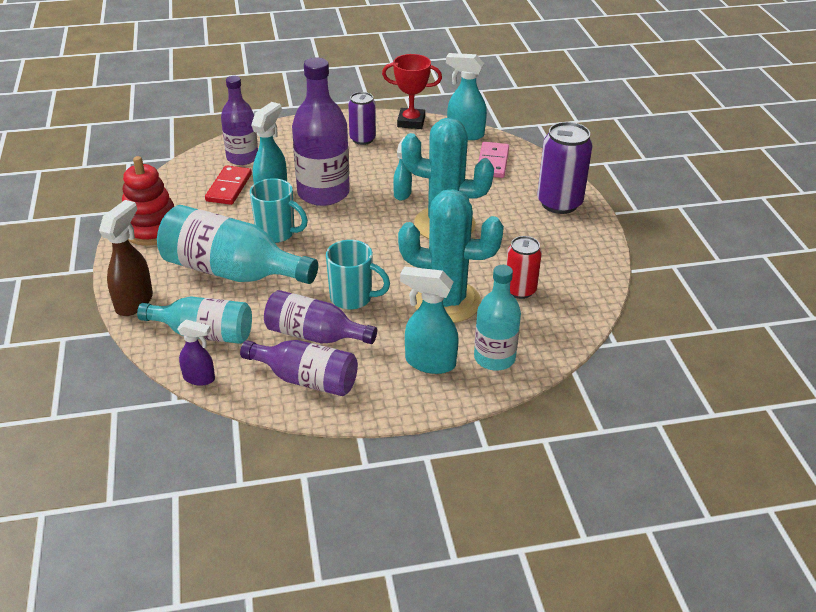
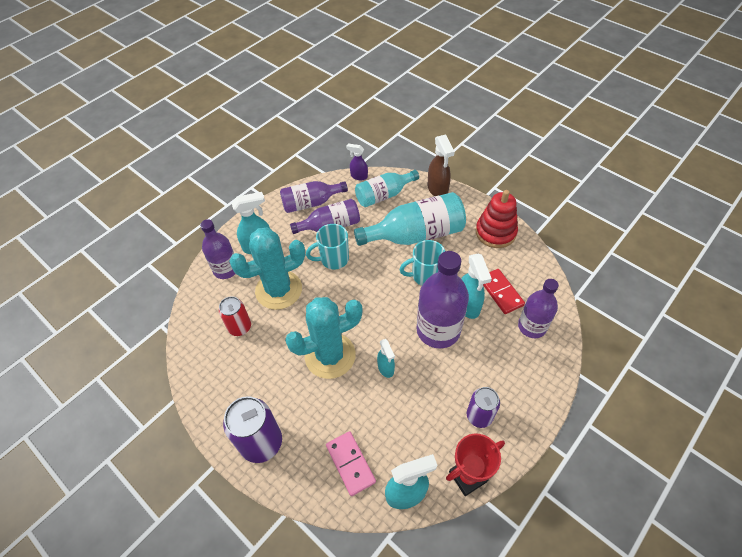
camera: 145 degrees right, 15 degrees up
purple spray bottle [178,319,215,386] -> purple spray bottle turned 45 degrees clockwise [346,143,368,180]
turquoise bottle [474,265,521,370] -> purple bottle [200,219,235,279]

